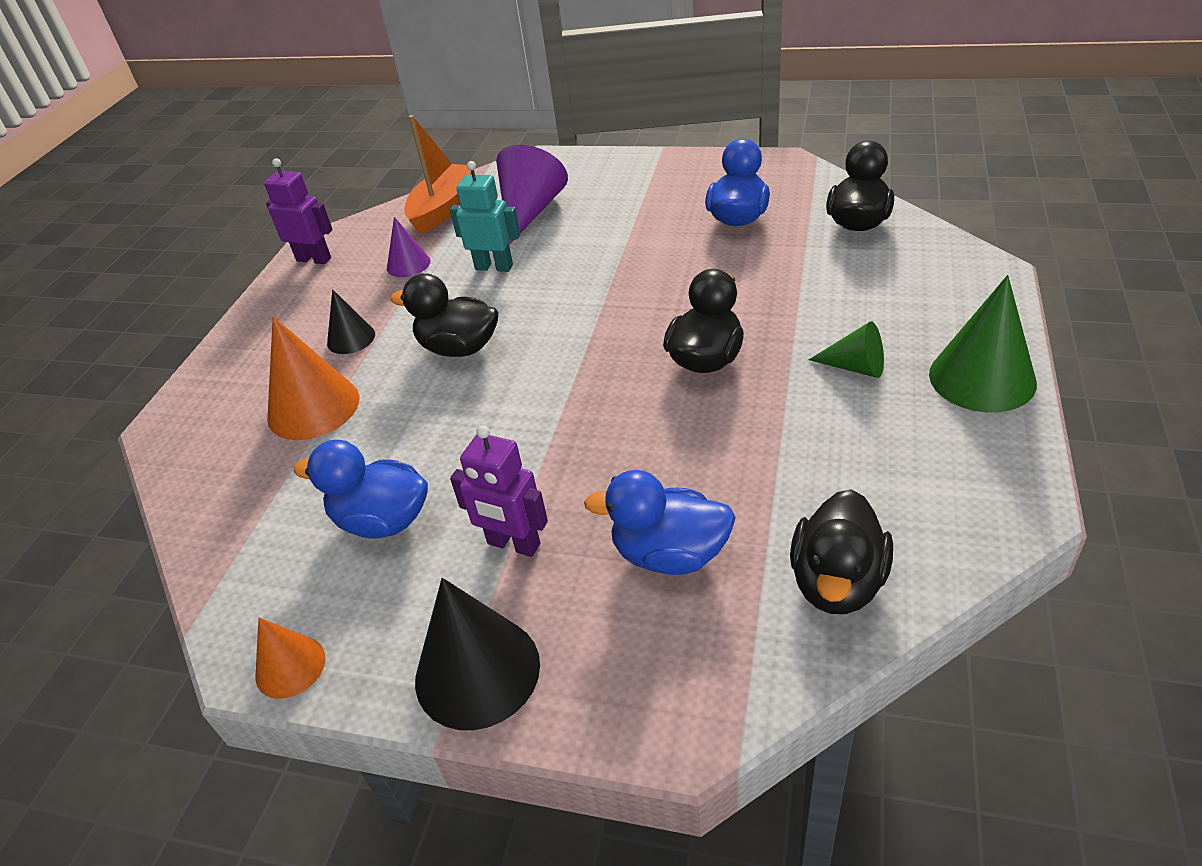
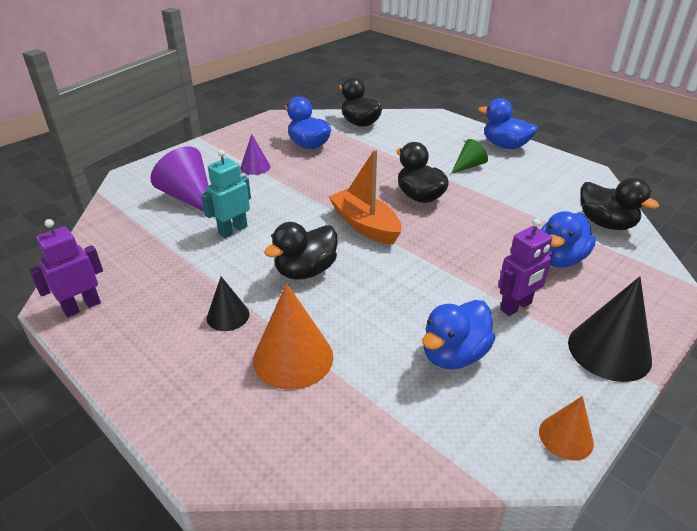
camera: 65 degrees left, 5 degrees down
purple cone [387,217,431,277] -> purple cone moved to [240,134,270,175]
orange boat [404,115,472,234] -> orange boat moved to [328,149,401,245]
green cone [929,275,1037,413] -> blue duck [478,98,538,149]

